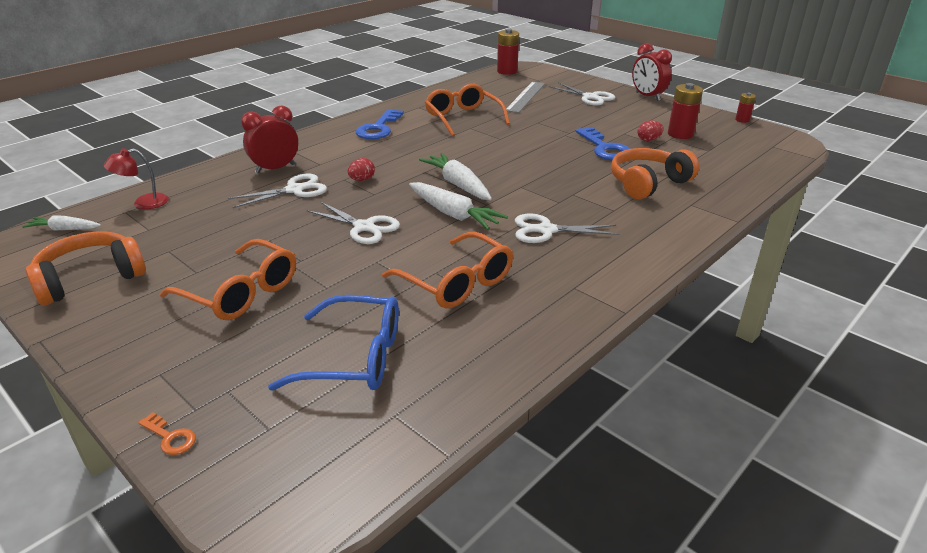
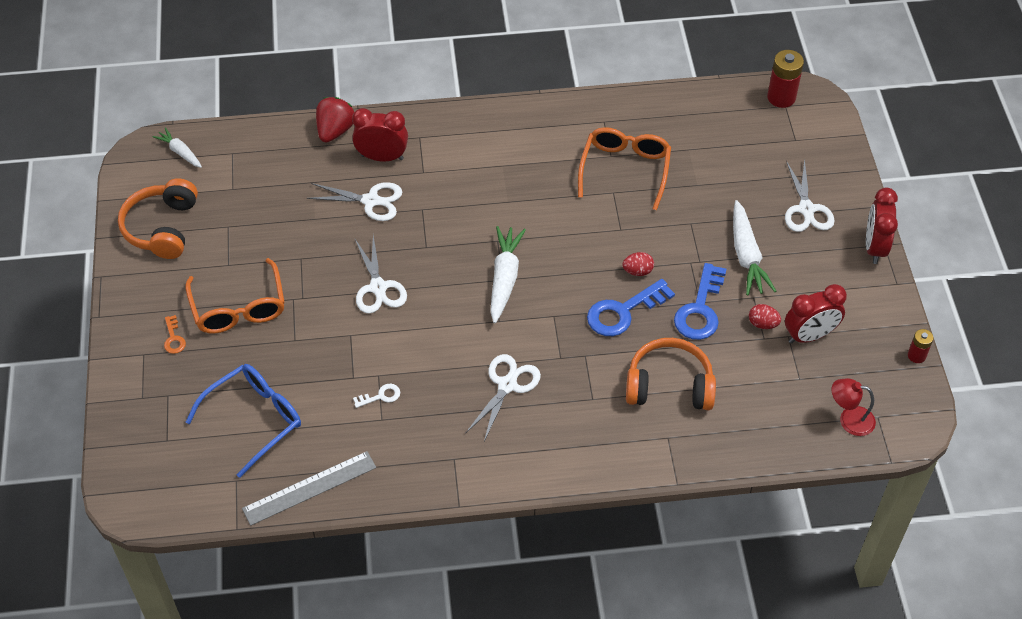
camera: 40 degrees right, 20 degrees up
orange headphones [25,231,146,305] -> orange headphones turned 90 degrees counterclockwise [118,178,198,259]
red lamp [103,149,169,209] -> red lamp moved to [832,378,876,436]
orange key [138,412,196,455] -> orange key moved to [164,315,186,354]
blue glasses [268,295,399,391] -> blue glasses turned 90 degrees counterclockwise [186,364,301,478]
red egg [348,158,375,181] -> red egg moved to [622,252,654,276]
blue key [356,109,404,139] -> blue key moved to [587,279,675,336]
orange glasses [382,232,513,309] -> white key [353,384,400,408]
white carrot [409,182,508,230] -> white carrot moved to [733,200,776,295]
grey ruler [506,82,545,113] -> grey ruler moved to [242,451,376,526]
white scissors [515,214,619,243] -> white scissors turned 75 degrees clockwise [465,354,541,441]
red battery [668,83,703,139] -> red clock [785,284,847,344]
none -> red strawberry [316,97,354,143]

